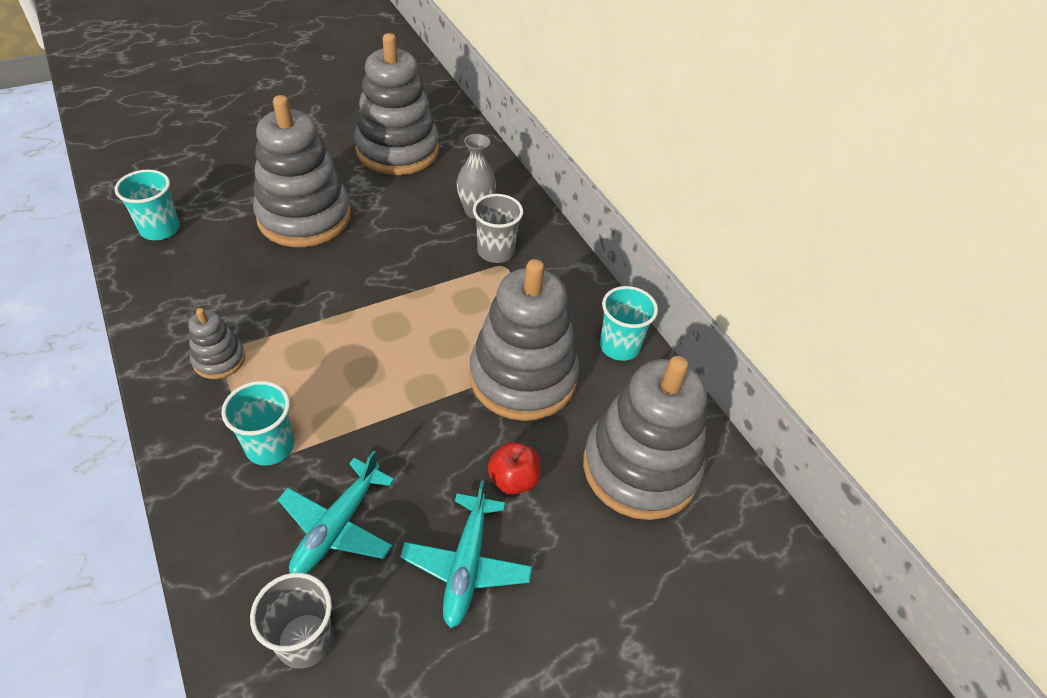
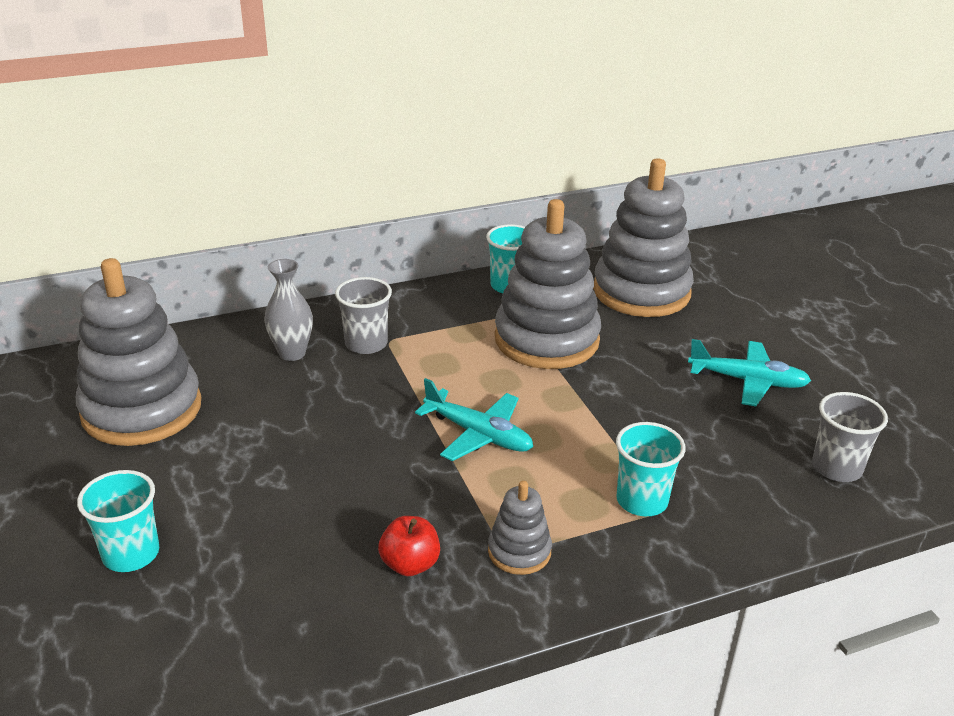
camera: 80 degrees left, 15 degrees down
turquoise cup [115,170,180,240] -> turquoise cup moved to [77,470,159,572]
grey stacking toy [253,95,351,247] -> none
turquoise plane [278,450,395,574] -> turquoise plane moved to [415,378,533,461]
red apple [488,442,541,495] -> red apple moved to [378,516,440,576]

